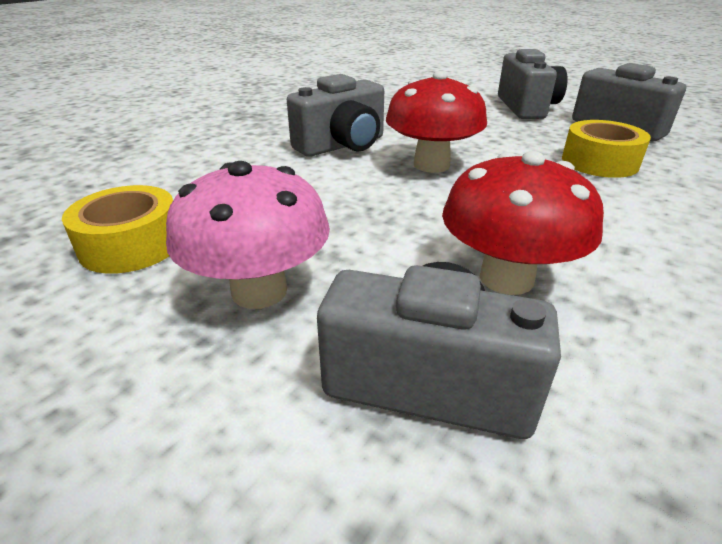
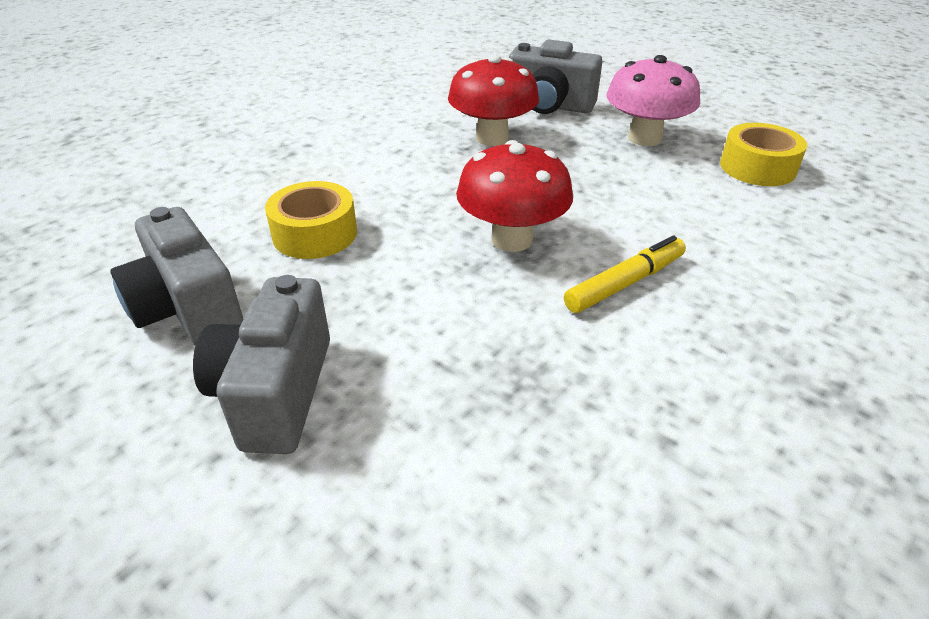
camera: 175 degrees left, 5 degrees up
grey camera [287,74,384,157] -> yellow marker [564,235,686,313]

